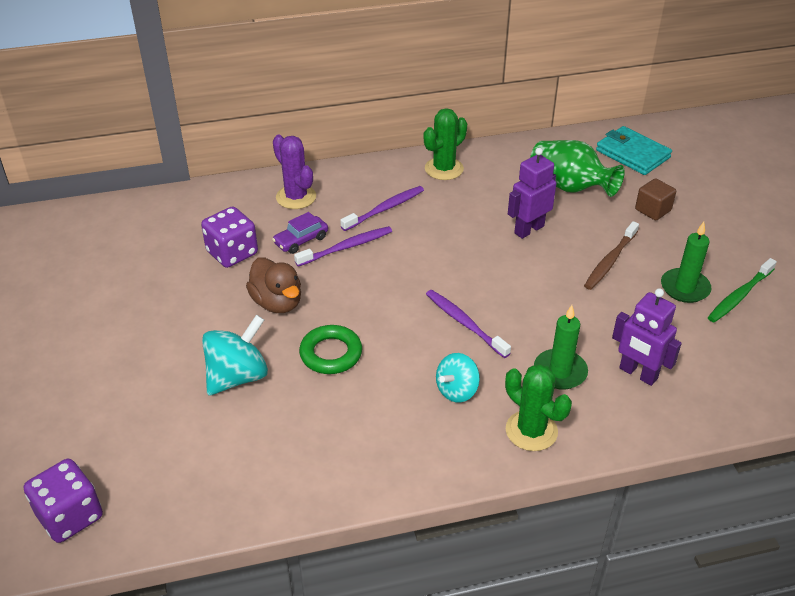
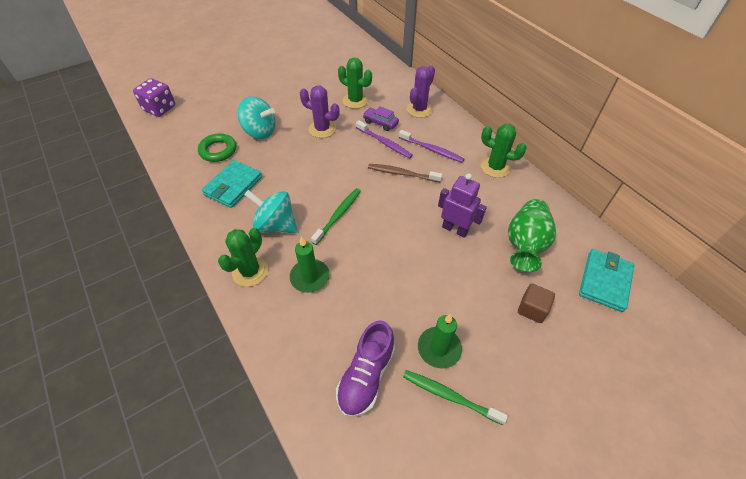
camera: 70 degrees right, 10 degrees up
purple dice [201,207,258,268] -> green cactus [338,58,372,109]
brown duck [246,257,301,313] -> purple cactus [300,86,340,138]
green ring [299,325,362,374] -> green ring moved to [198,133,236,162]
purple toothbrush [426,290,511,358] -> green toothbrush [311,188,361,245]
turquoise spinning top [436,353,480,402] -> turquoise spinning top [244,190,298,233], size x1.52
brown toothbrush [584,221,639,290] -> brown toothbrush moved to [368,164,442,182]
purple robot [612,288,682,386] -> none
none -> turquoise wallet [202,160,262,208]
none -> purple shoe [336,320,395,417]

